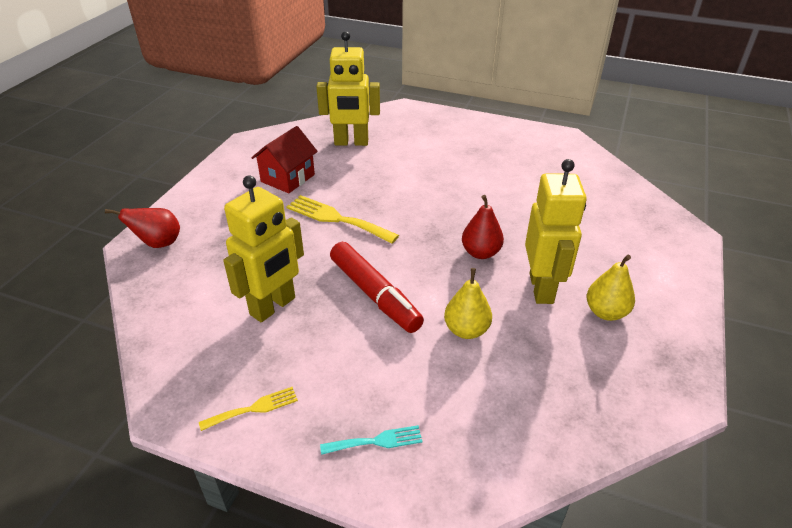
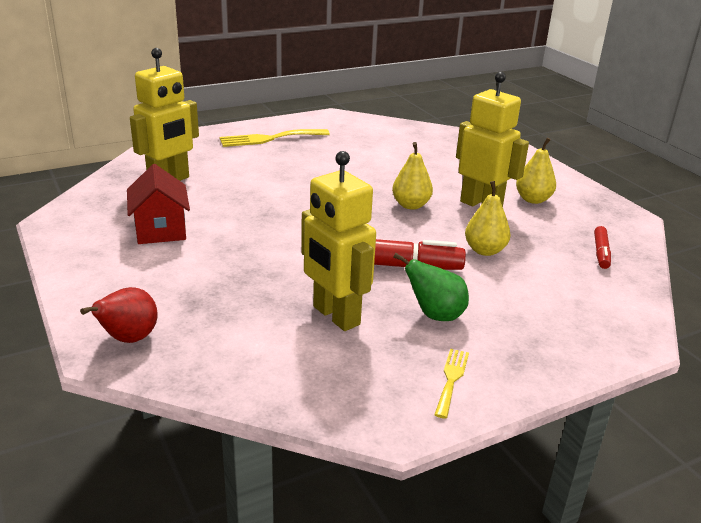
camera: 50 degrees left, 10 degrees down
yellow robot [223,175,304,322] -> yellow robot turned 150 degrees clockwise [301,151,376,331]
yellow fork [286,195,399,244] -> yellow fork moved to [220,129,330,147]
turquoise fork [320,425,423,455] -> none
red pear [462,195,504,259] -> yellow pear [392,142,433,210]
none -> green pear [393,253,469,321]
none -> red marker [594,226,611,269]

